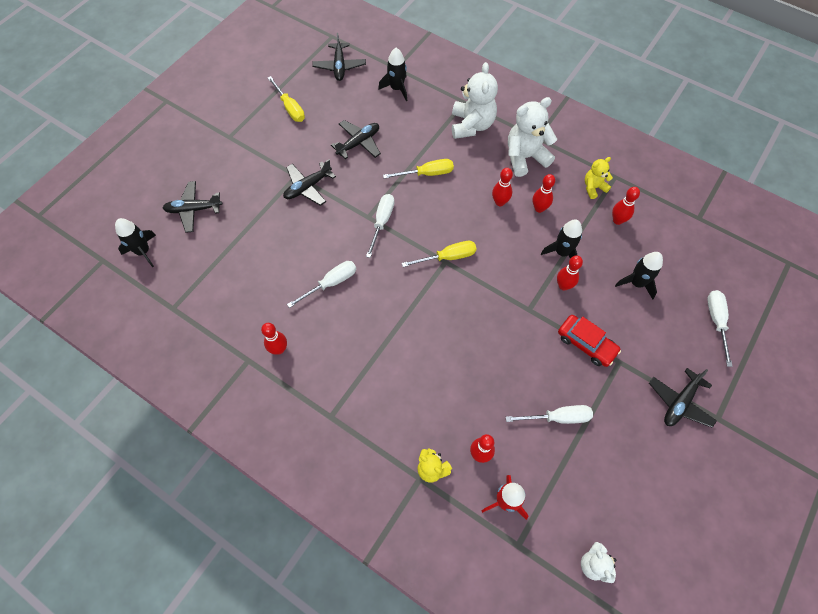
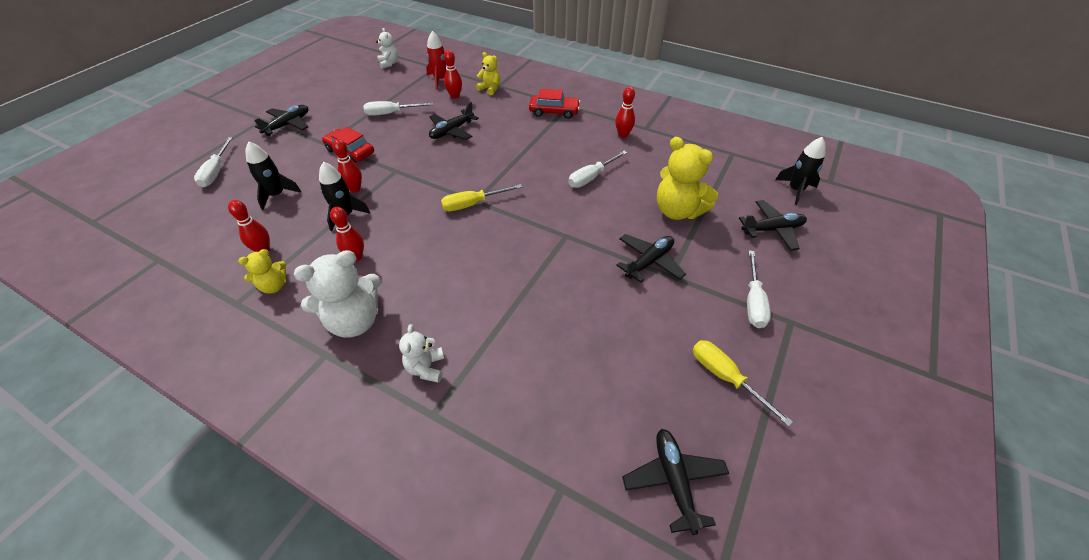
camera: 175 degrees right, 15 degrees down
black plane [331,120,381,159] -> black plane moved to [429,102,479,140]
white screwdriver [366,194,394,258] -> white screwdriver moved to [747,251,771,328]
black rocket [378,48,407,101] -> none
yellow screwdriver [383,159,454,179] -> none
white teddy bear [452,62,498,139] -> white teddy bear [399,324,444,383], size x0.55
red bowling pin [492,168,513,206] -> none
none -> red car [529,89,580,119]
none -> yellow teddy bear [657,137,718,220]

